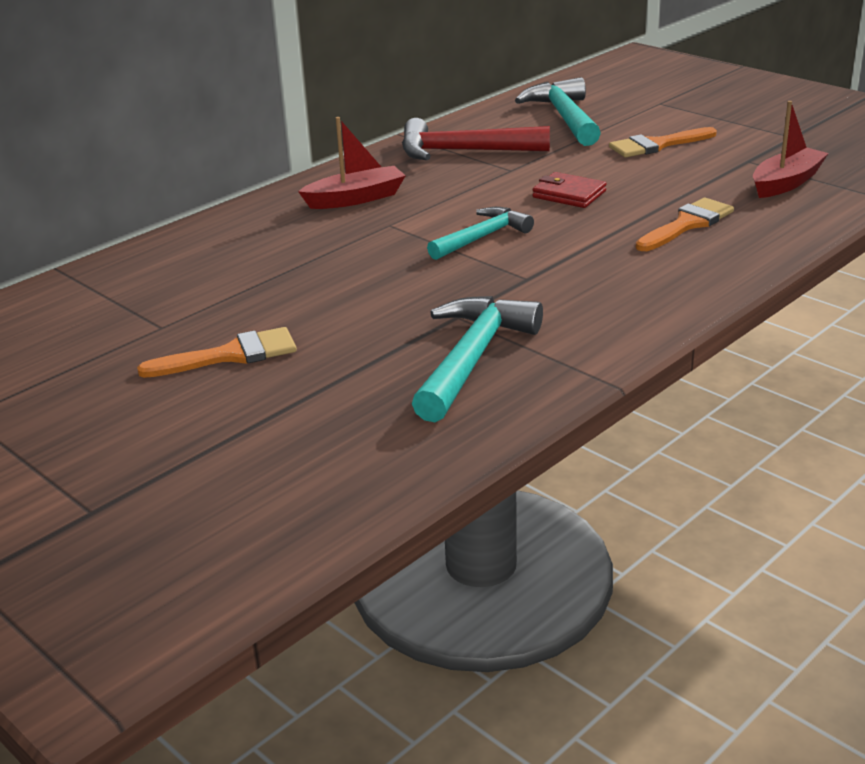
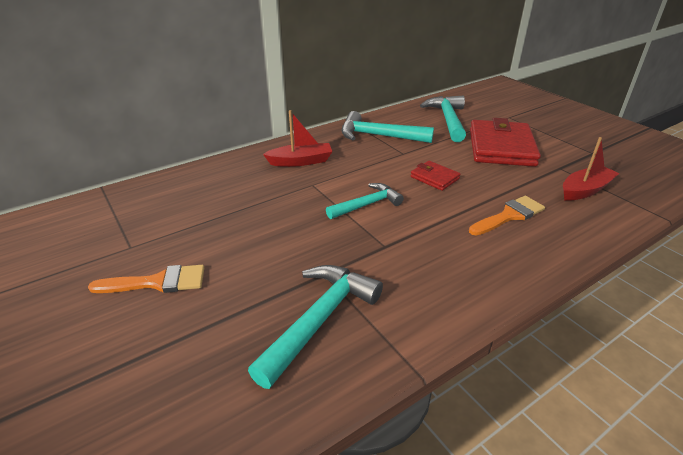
camera: 10 degrees right, 5 degrees up
red hammer [402,118,550,160] -> turquoise hammer [342,111,434,143]
orange brush [609,127,717,157] -> red wallet [470,118,541,167]

